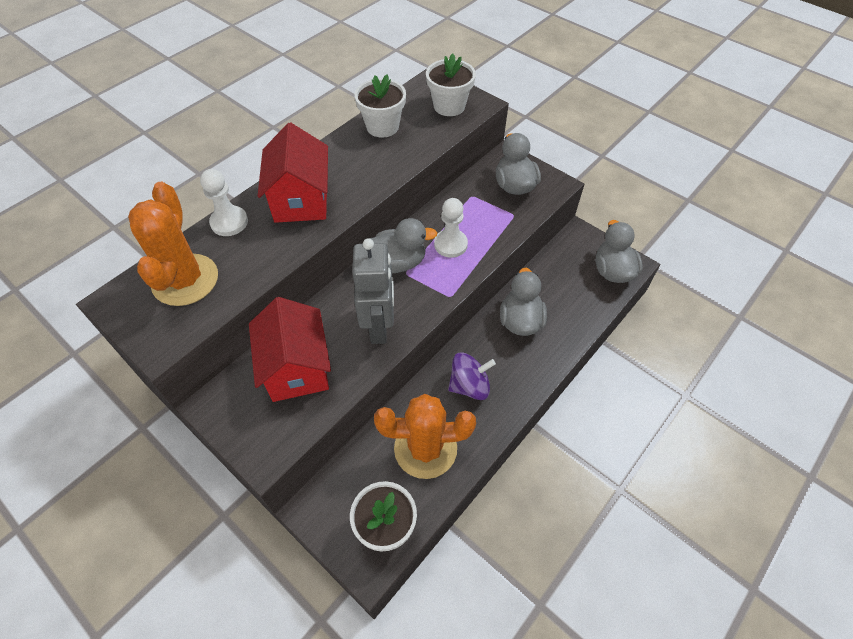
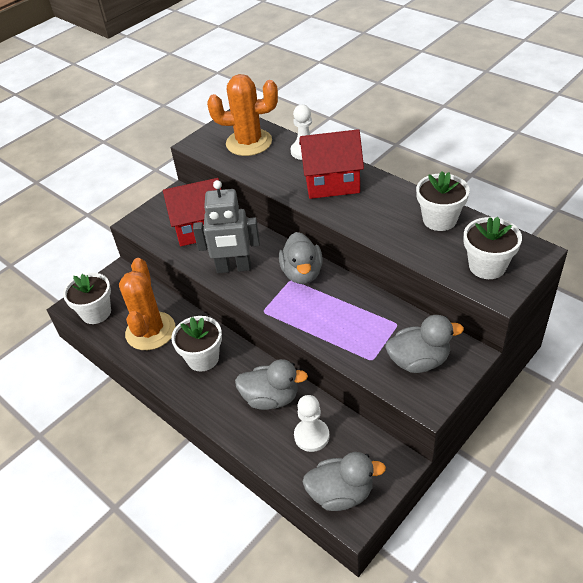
camera: 95 degrees right, 10 degrees down
white pawn [434,198,468,258] -> white pawn moved to [294,395,329,452]
purple spinning top [448,352,496,400] -> white flower pot [171,316,222,372]

